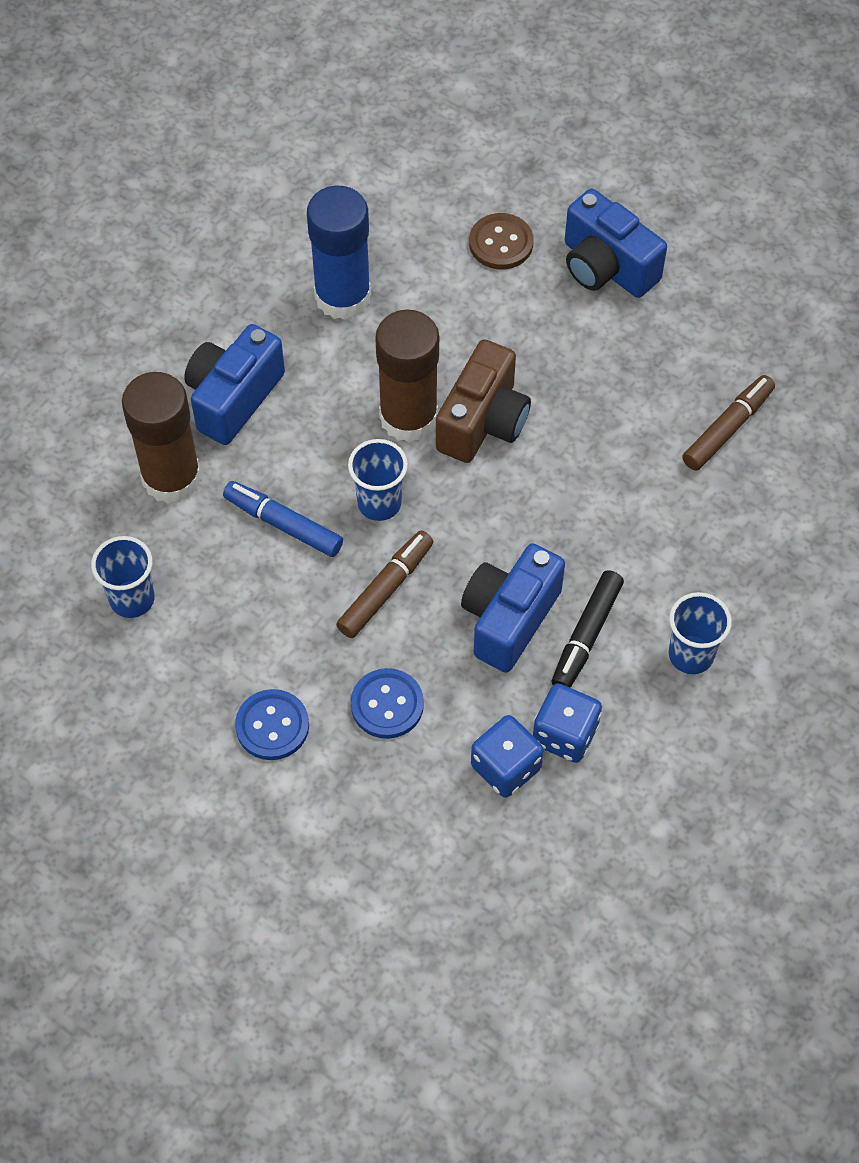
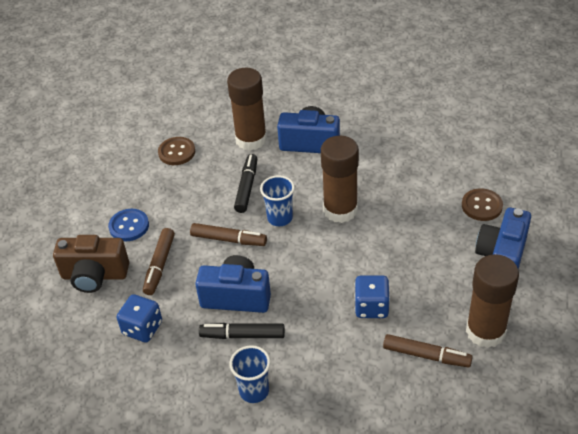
camera: 70 degrees right, 15 degrees down
blue cup [91,536,154,618] -> brown button [158,137,195,165]
blue marker [223,481,343,557] -> black marker [234,154,257,213]
blue glue stick [307,186,371,320] -> none
blue button [351,668,424,739] -> brown marker [143,228,175,295]
brown camera [436,339,531,463] -> brown camera moved to [53,235,129,293]
blue dice [533,684,602,763] -> blue dice moved to [355,276,390,318]
none -> brown glue stick [466,254,519,348]

